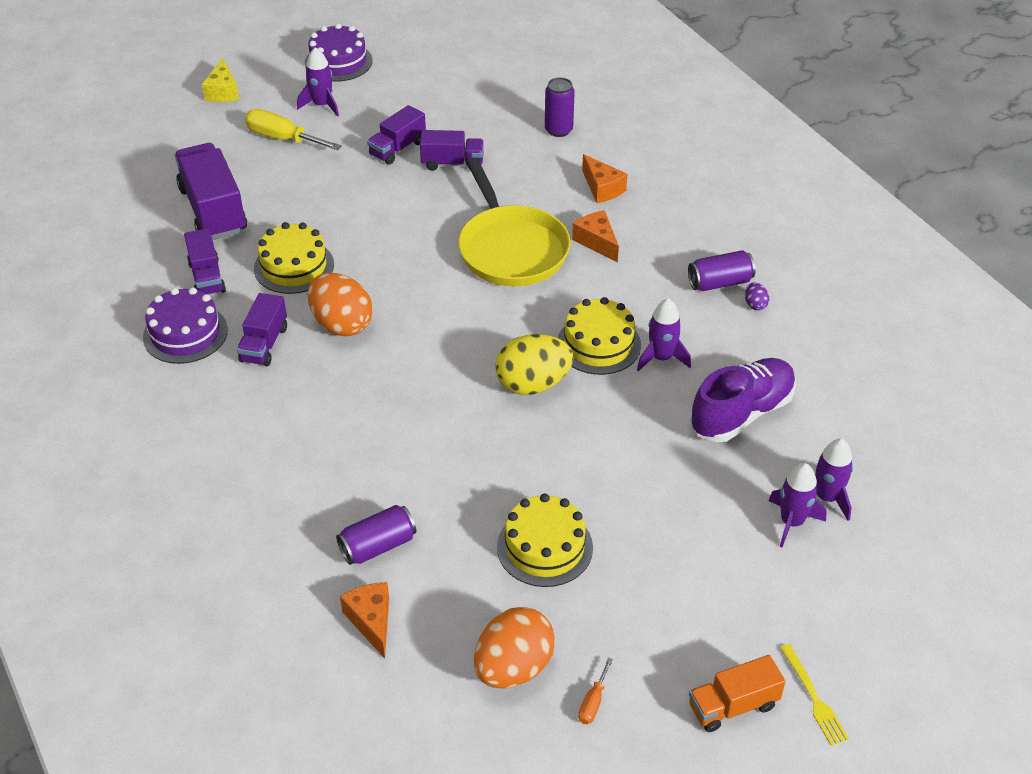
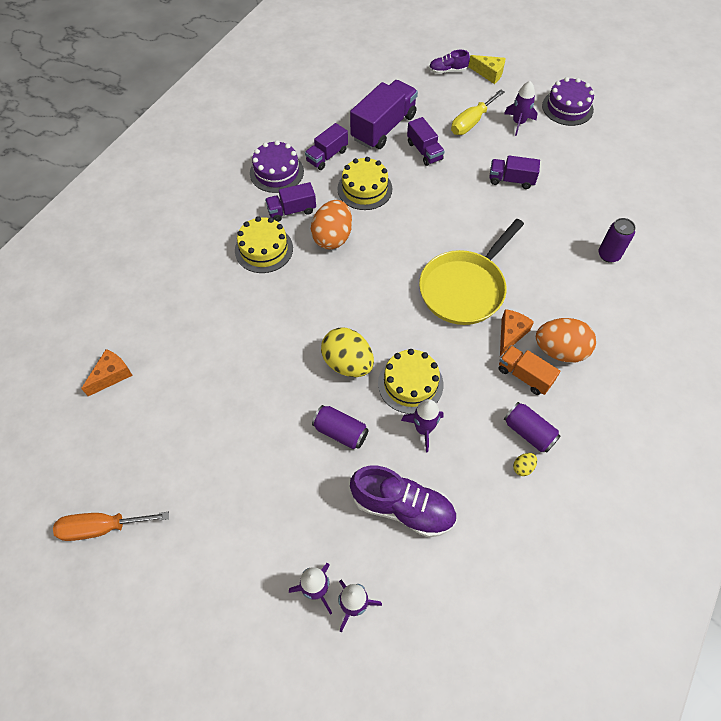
camera: 60 degrees right, 15 degrees up
yellow cheese [202,58,239,102] -> yellow cheese turned 120 degrees counterclockwise [468,55,506,84]
yellow screwdriver [245,109,342,150] -> yellow screwdriver turned 135 degrees counterclockwise [451,89,505,135]
purple can [336,505,416,565] -> purple can moved to [312,405,369,449]
purple truck [420,130,484,171] -> purple truck moved to [407,117,444,166]
orange egg [474,607,555,688] -> orange egg moved to [536,318,596,363]
yellow cake [497,493,593,587] -> yellow cake moved to [235,216,293,273]
orange screwdriver [578,658,613,724] -> orange screwdriver [53,512,169,541], size x2.03
orange cheese [582,154,628,203] -> none
orange truck [689,655,786,732] -> orange truck moved to [499,346,560,395]
purple egg [745,282,769,310] -> yellow egg [513,453,537,476]
yellow fork [780,644,849,746] -> none
none -> purple shoe [429,50,470,74]

